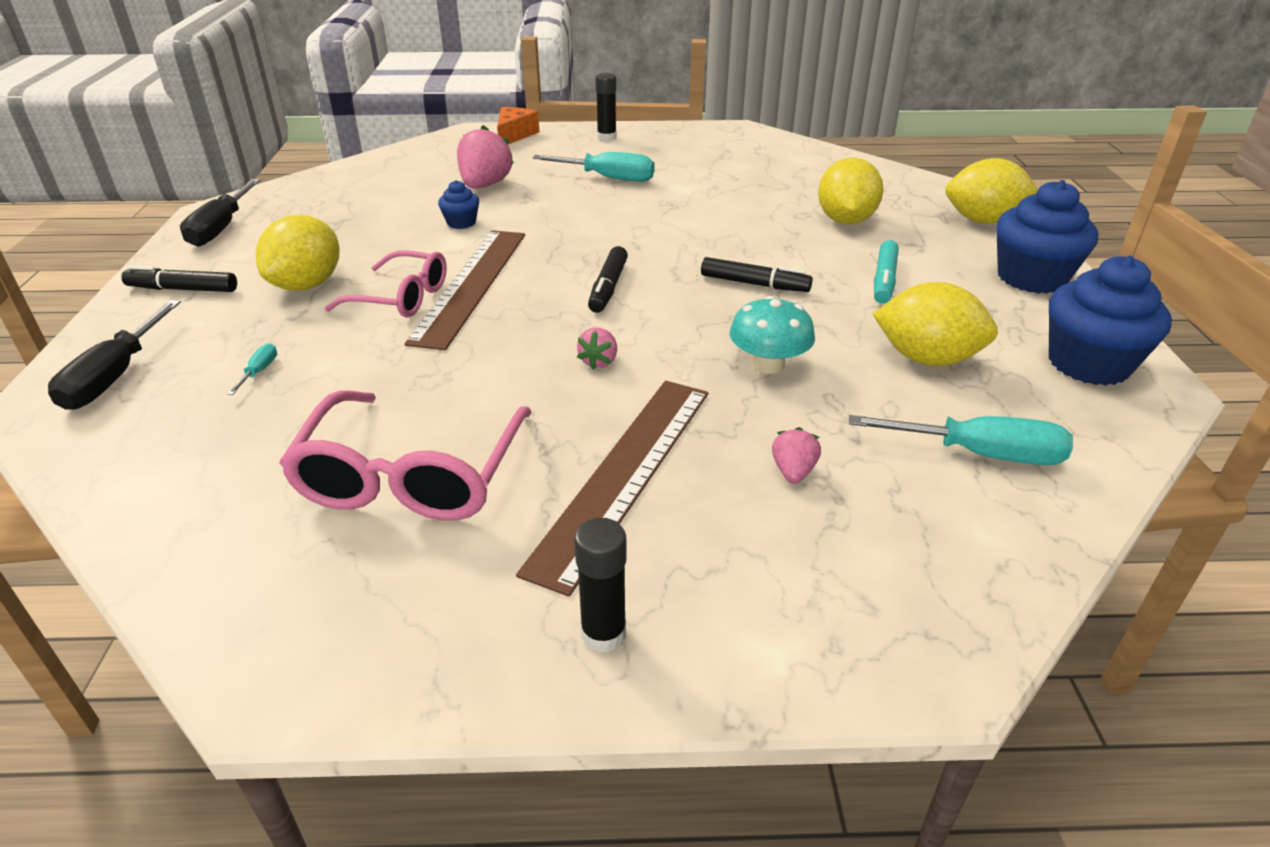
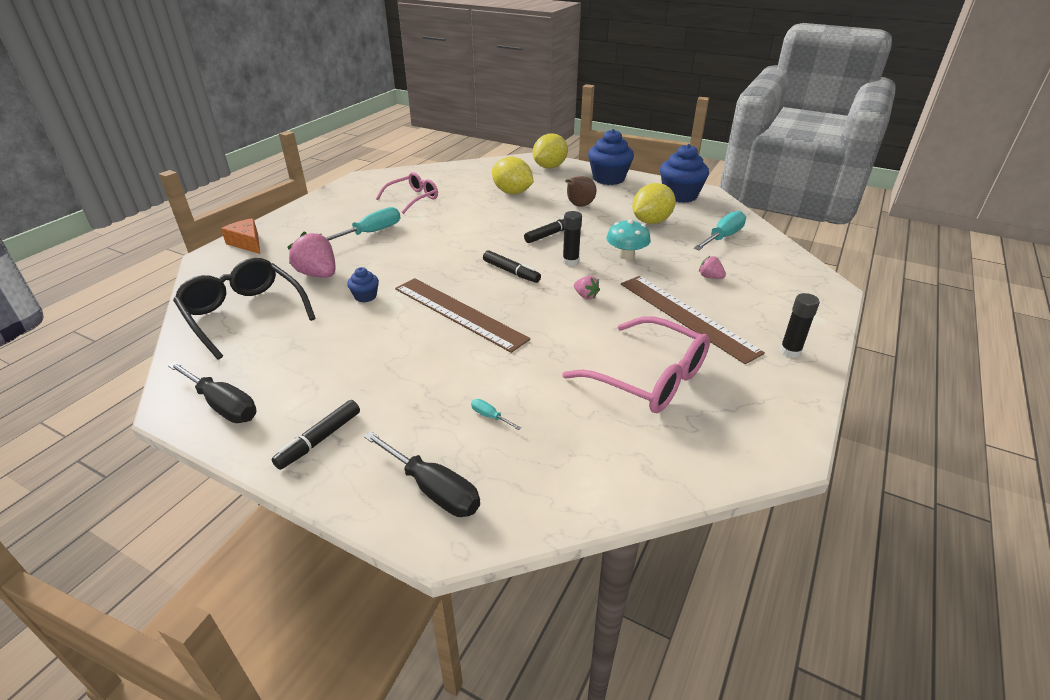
camera: 60 degrees left, 0 degrees up
yellow lemon [256,215,340,291] -> none
pink glasses [325,250,447,318] -> pink glasses moved to [376,172,438,214]
black glue stick [595,73,617,141] -> black glue stick moved to [562,211,582,266]
turquoise marker [874,240,899,304] -> brown pear [565,176,596,207]
none -> black glasses [173,258,316,360]

